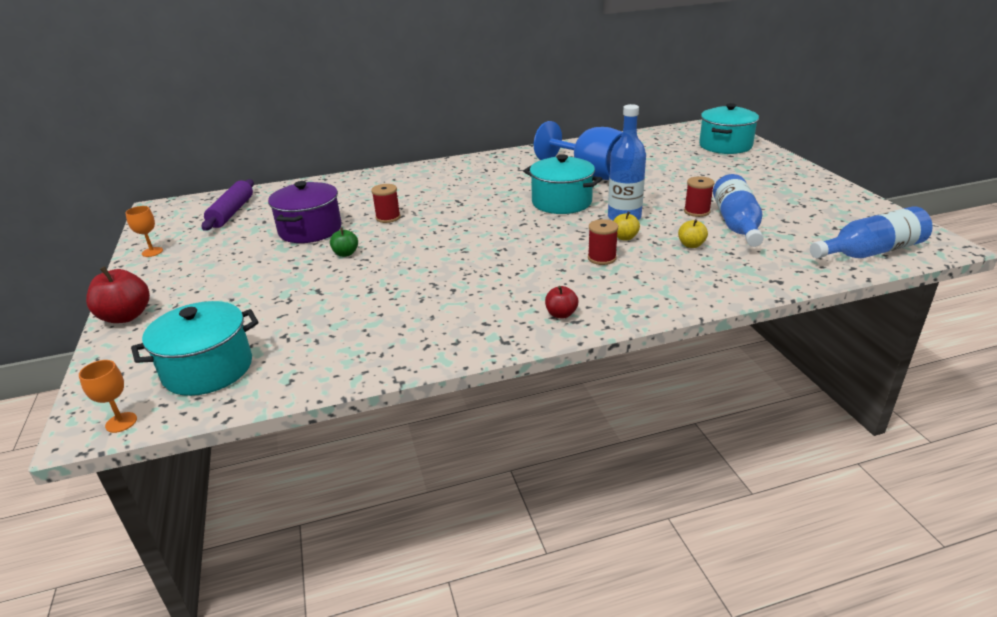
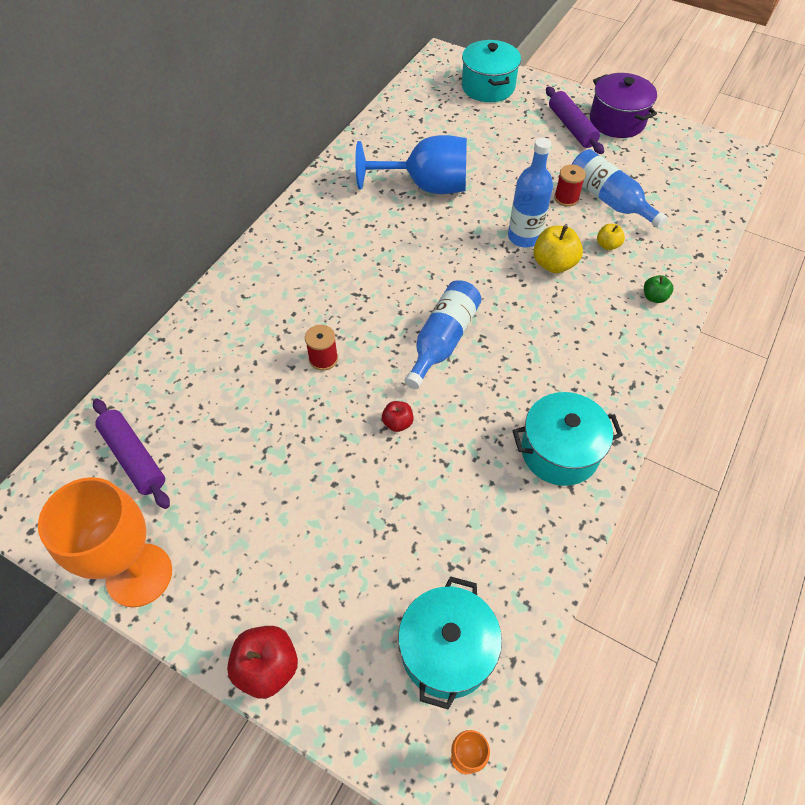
camera: 45 degrees left, 25 degrees up
orange goblet [125,206,163,257] -> orange goblet [38,477,172,607], size x2.46
purple pot [268,181,342,243] -> purple pot moved to [590,73,657,138]
green apple [330,227,358,257] -> green apple moved to [644,275,673,303]
turquoise pot [523,154,602,214] -> turquoise pot moved to [512,392,623,486]
red apple [545,286,578,319] -> red apple moved to [382,401,414,432]
red spool [588,219,618,265] -> none
yellow apple [613,212,640,240] -> yellow apple [533,225,583,273], size x1.74
blue bottle [810,206,933,258] -> blue bottle moved to [404,280,482,389]
none -> purple rolling pin [546,86,604,154]

